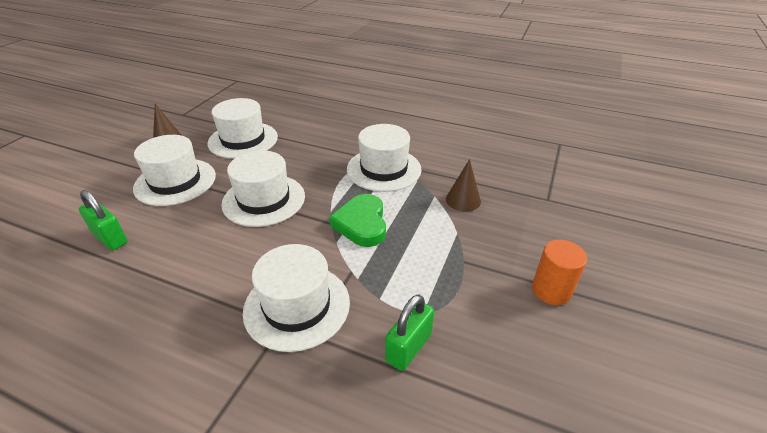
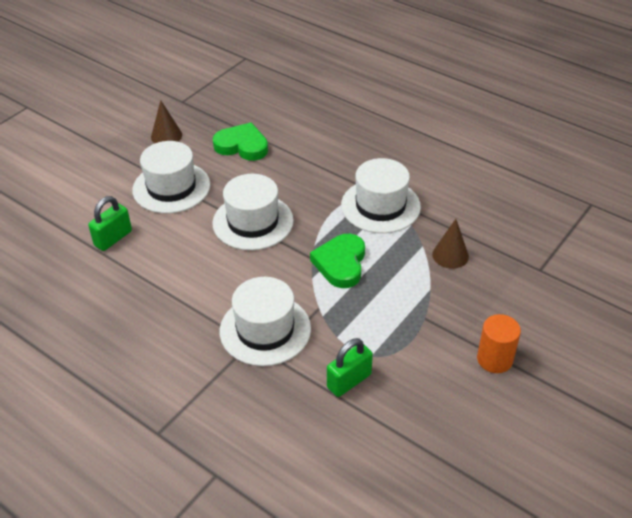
camera: 15 degrees right, 5 degrees up
green padlock [79,190,128,250] -> green padlock turned 75 degrees clockwise [88,196,132,251]
white hat [208,98,278,159] -> green heart [213,122,268,161]

